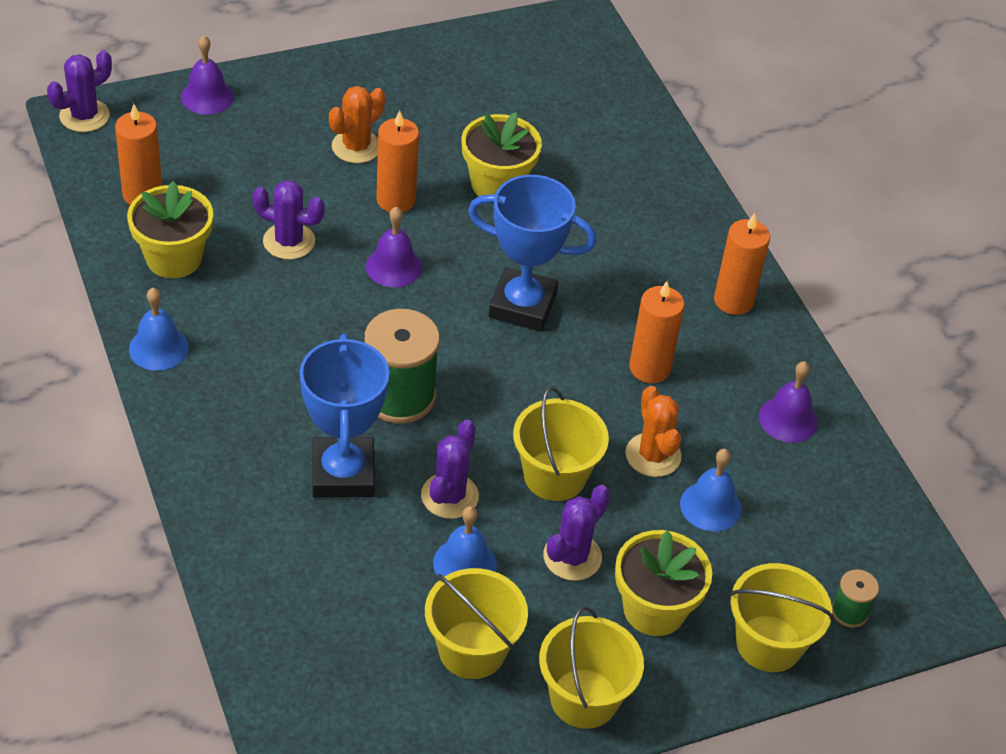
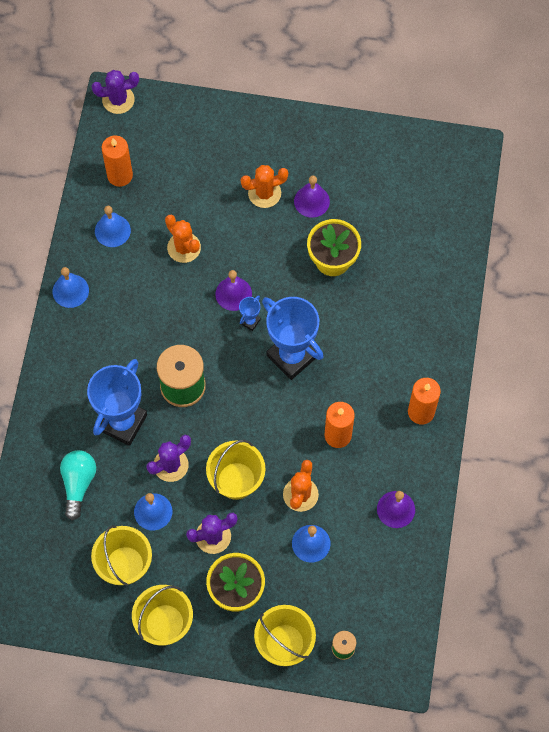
camera: 35 degrees right, 20 degrees up
yellow flower pot [127,181,213,278] -> blue bell [95,206,131,247]
purple bell [181,36,234,114] -> purple bell moved to [294,175,330,218]
purple cactus [252,180,325,260] -> orange cactus [165,215,201,263]
orange candle [376,110,419,212] -> none
none -> turquoise light bulb [60,450,96,520]
none -> blue trophy [239,295,261,331]

